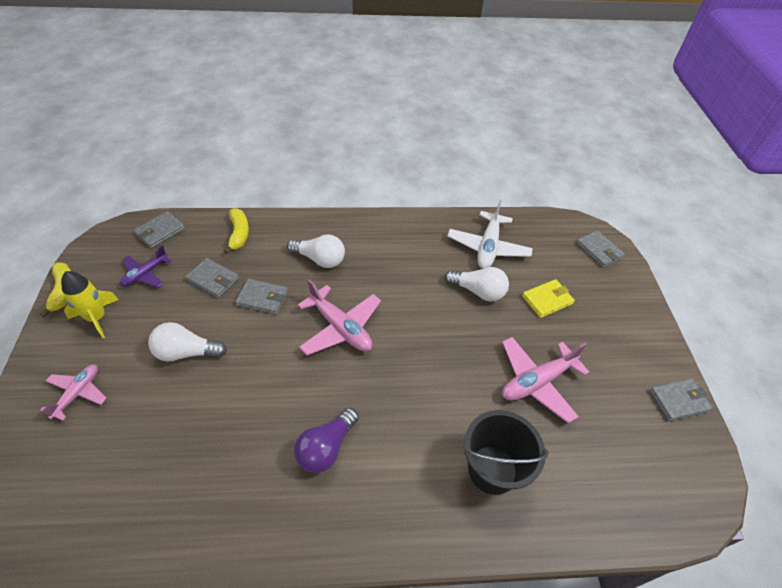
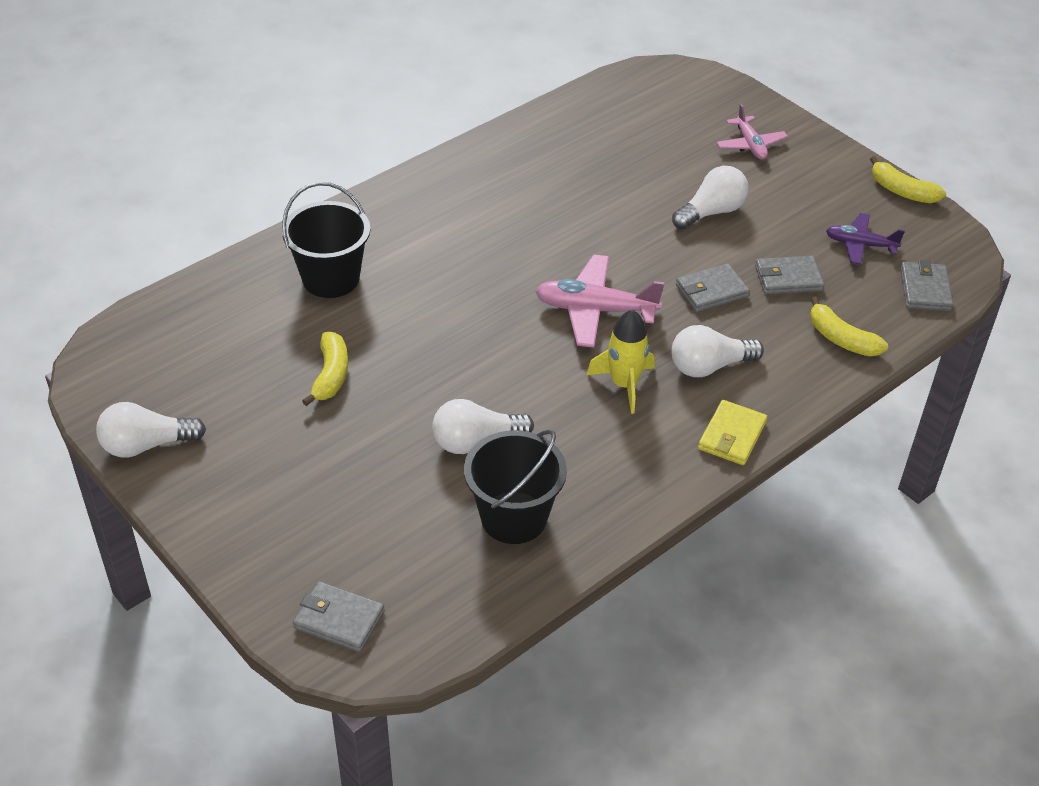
camera: 145 degrees right, 5 degrees down
yellow rocket [61,271,119,338] -> yellow rocket moved to [587,309,655,414]
purple plane [120,245,172,288] -> purple plane turned 75 degrees counterclockwise [826,213,905,265]
purple light bulb [294,408,359,473] -> none
white plane [447,200,533,269] -> black bucket [464,430,567,544]
pink plane [502,337,590,423] -> yellow banana [302,332,348,406]
yellow wallet [522,279,575,318] -> yellow wallet moved to [698,400,767,465]
grey wallet [650,378,713,421] -> white light bulb [96,402,206,458]

